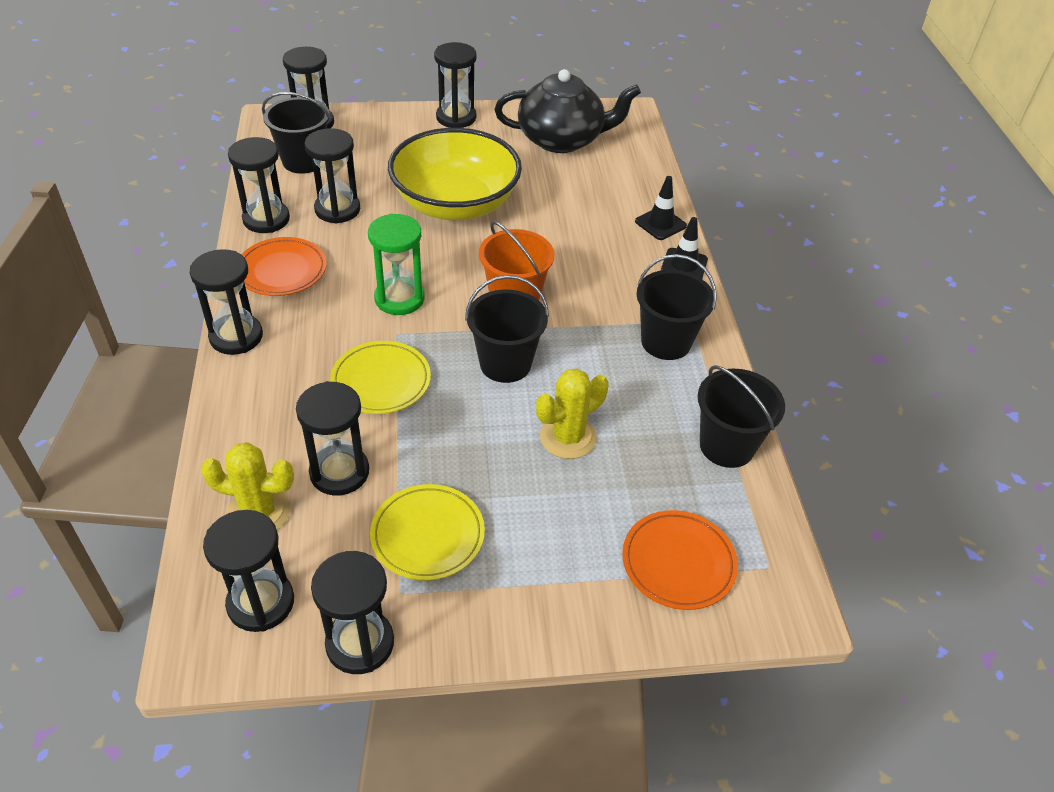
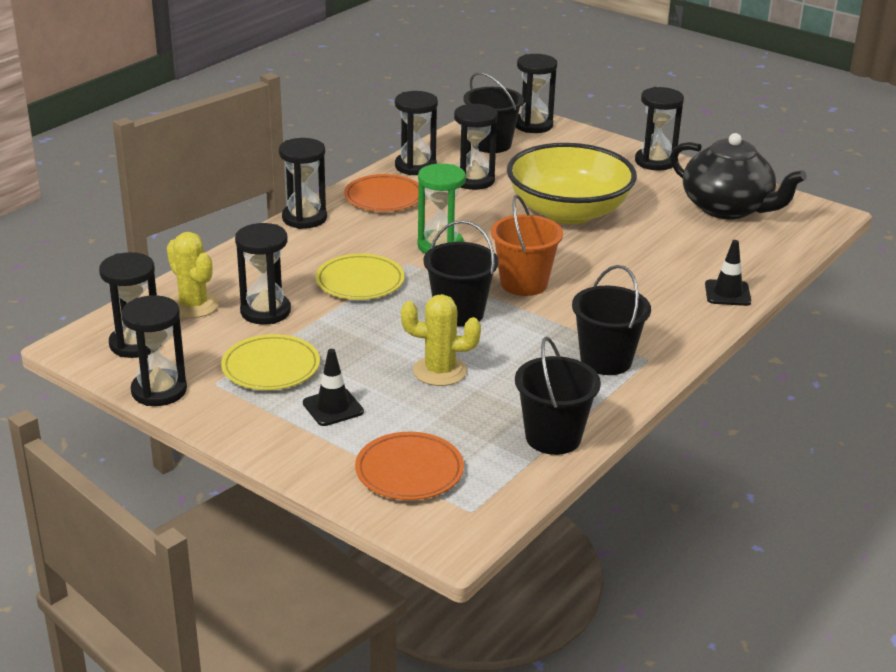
camera: 45 degrees right, 15 degrees down
black traffic cone [661,217,708,279] -> black traffic cone moved to [303,349,364,426]

